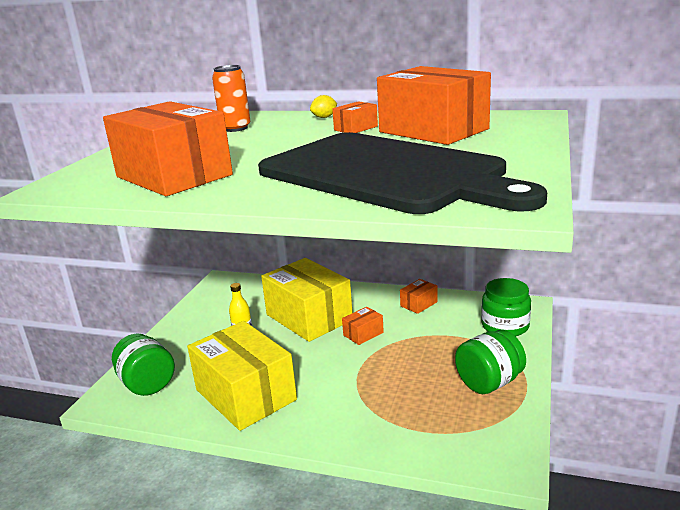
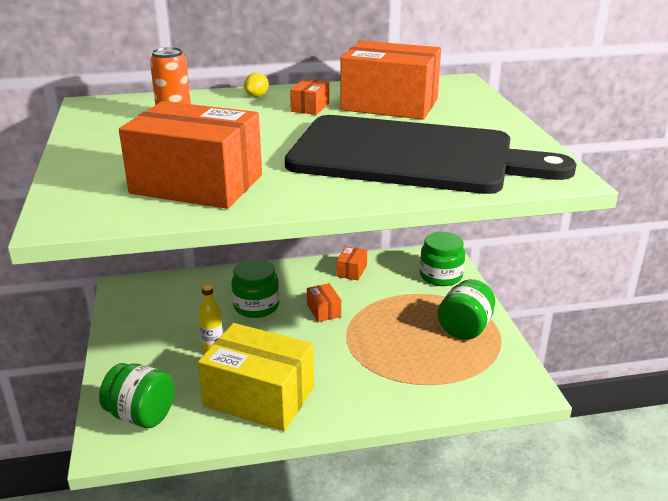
camera: 30 degrees left, 5 degrees up
yellow box [261,258,353,342] -> green jar [231,259,279,318]
orange box [342,307,384,345] -> orange box turned 45 degrees counterclockwise [307,283,341,322]

